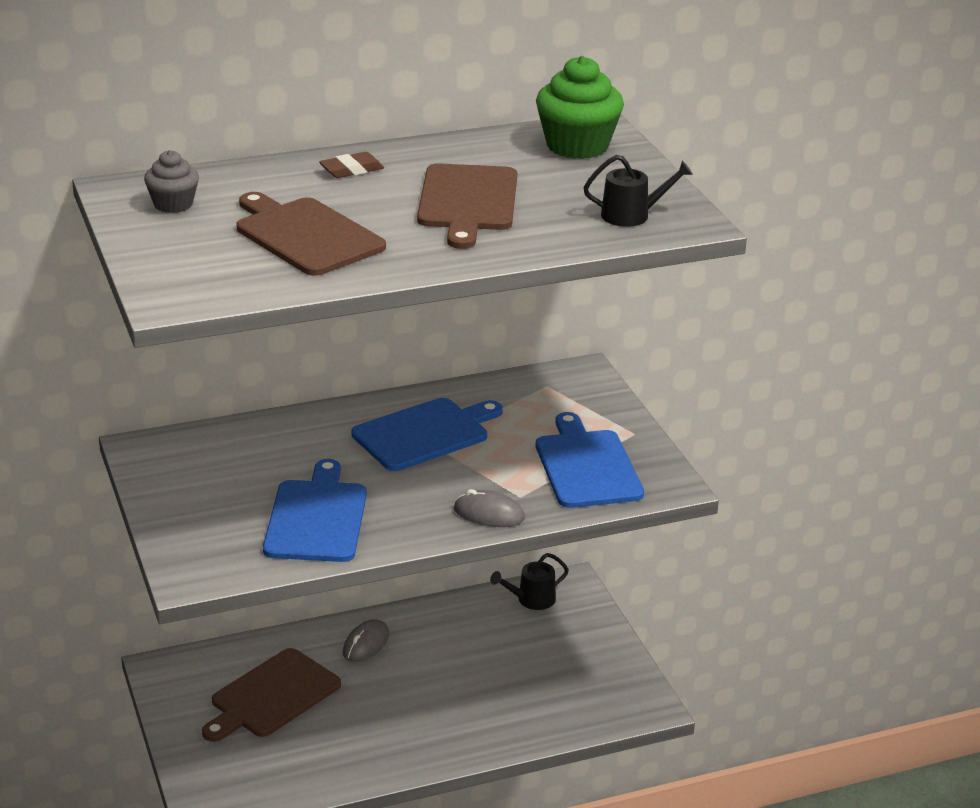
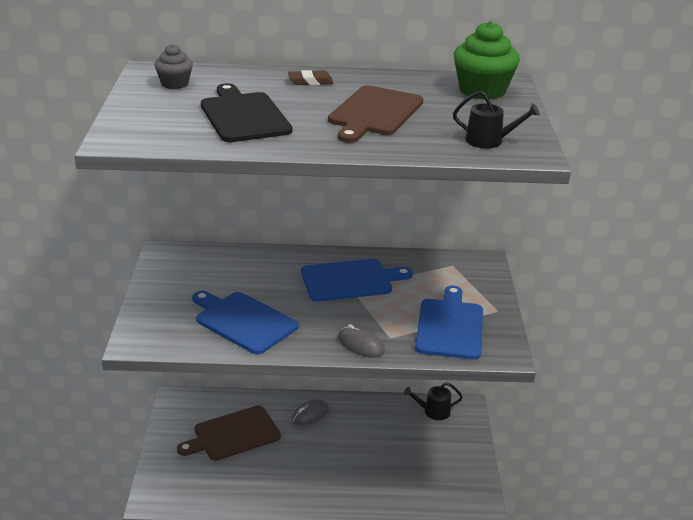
camera: 20 degrees right, 0 degrees up
brown cutting board [236,192,386,276] -> black cutting board [201,83,292,142]
blue cutting board [263,459,367,562] -> blue cutting board turned 75 degrees counterclockwise [192,291,299,354]

